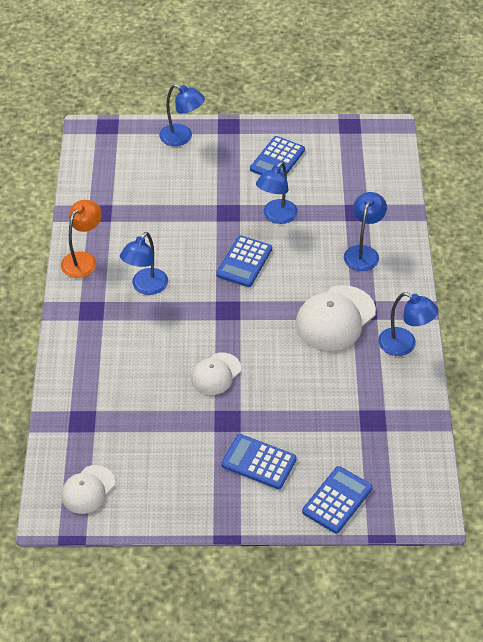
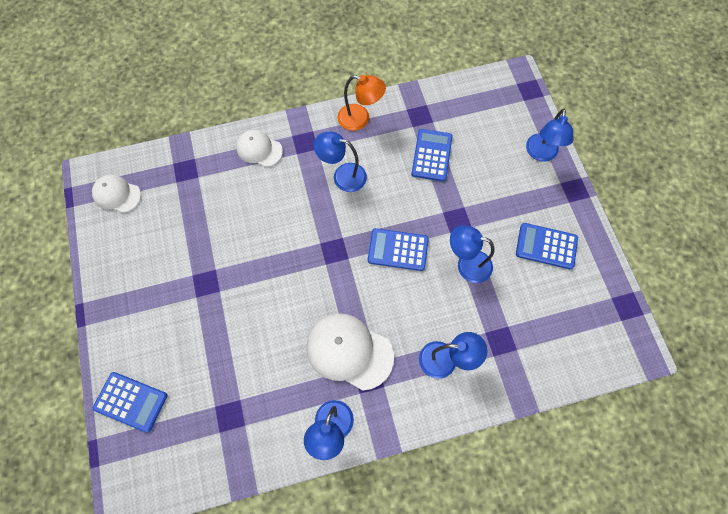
camera: 75 degrees right, 20 degrees up
white cap [191,353,241,395] -> white cap moved to [236,130,283,167]
blue calculator [221,434,297,489] -> blue calculator moved to [411,129,453,181]

